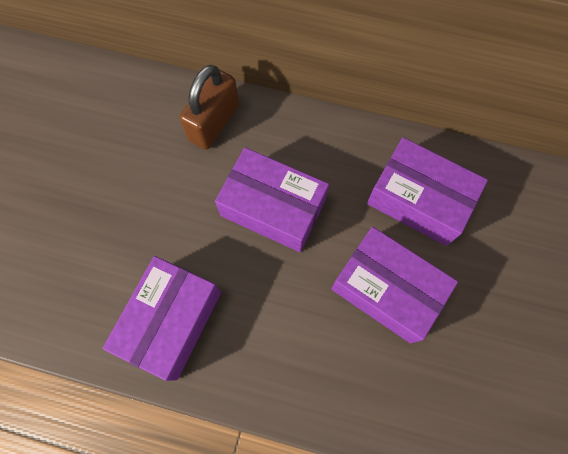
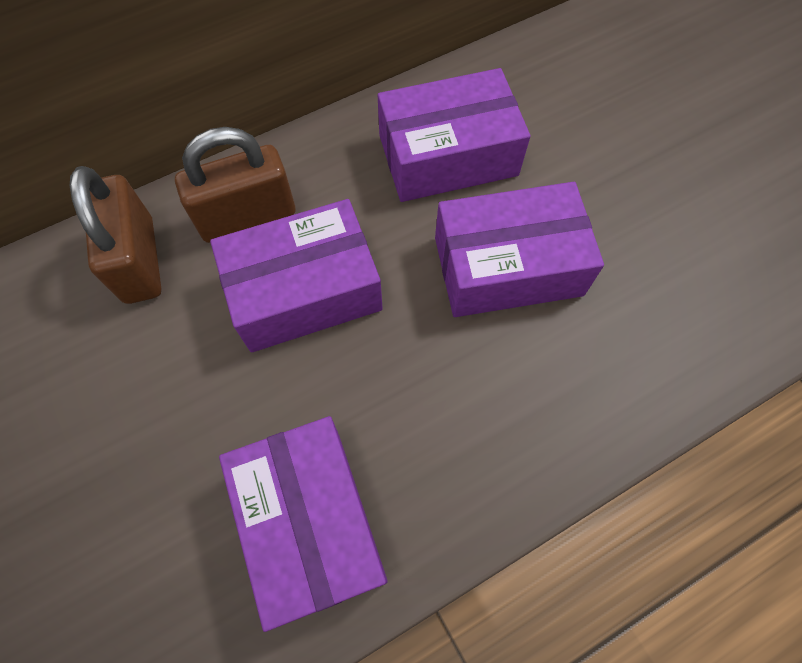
camera: 45 degrees left, 5 degrees down
none -> brown padlock [175,127,296,243]

